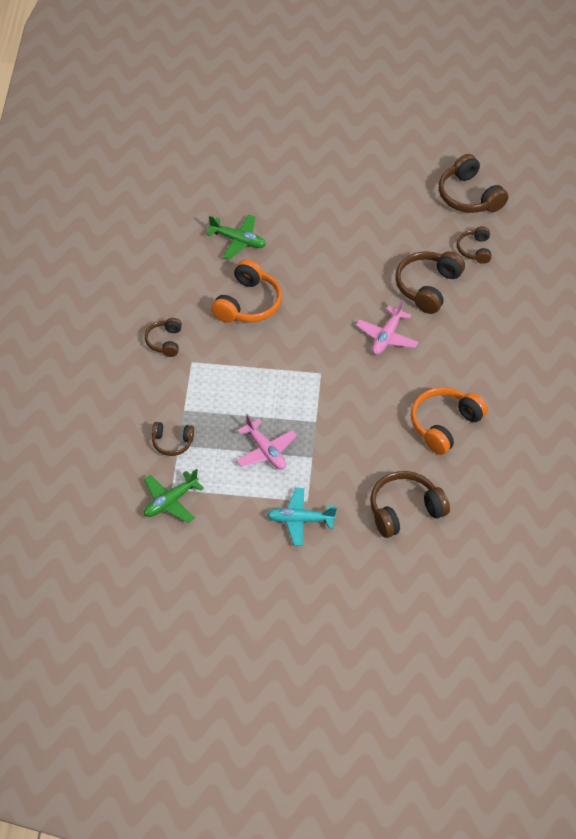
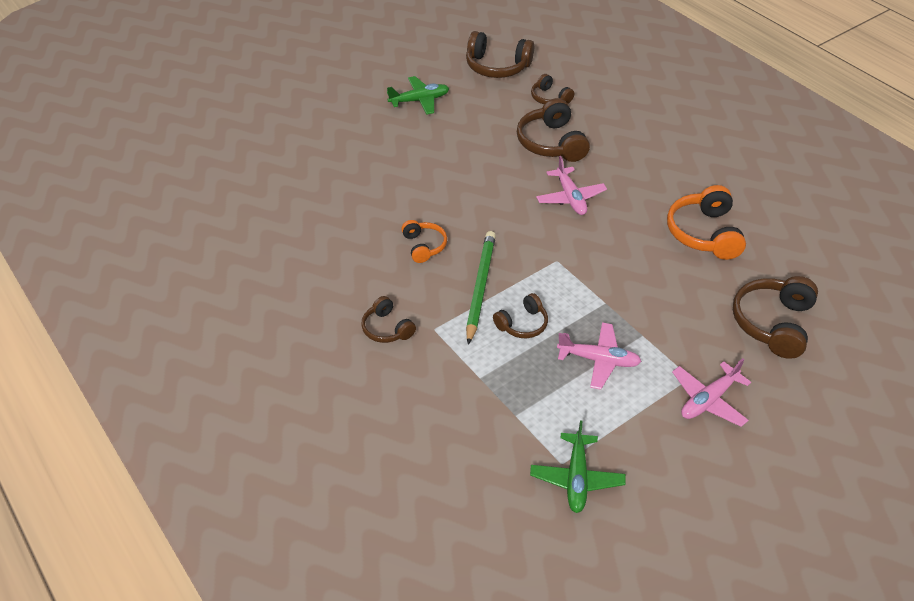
camera: 40 degrees left, 5 degrees down
brown headphones [152,422,194,456] -> brown headphones moved to [493,293,548,338]
green plane [206,214,266,259] -> green plane moved to [387,76,449,115]
orange headphones [211,259,282,323] -> orange headphones [401,220,447,263], size x0.58
turquoise plane [267,488,337,546] -> pink plane [672,358,751,427]
none -> green pencil [466,231,496,345]

